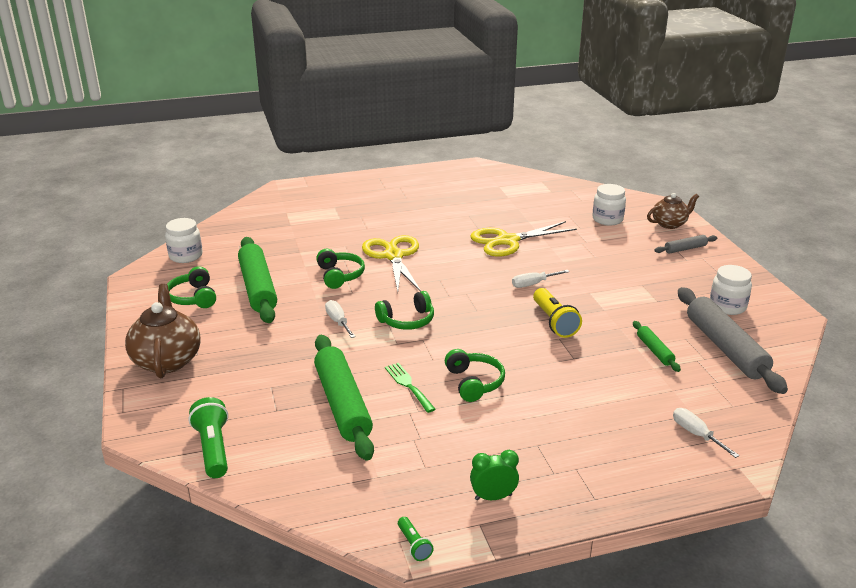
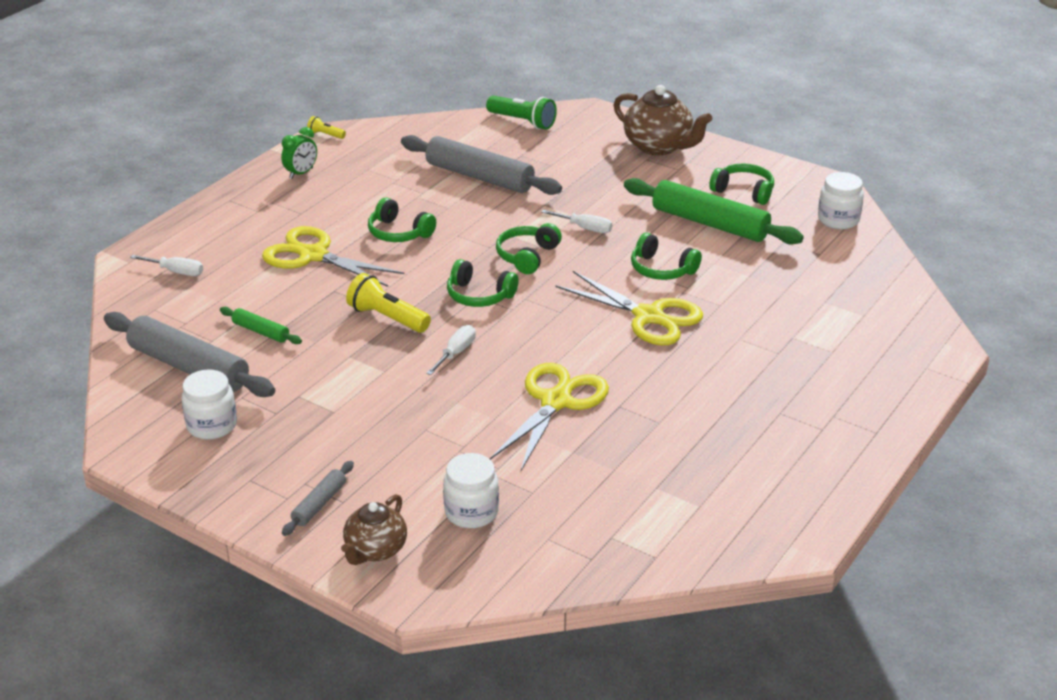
camera: 140 degrees right, 5 degrees up
green rolling pin [314,335,374,461] -> grey rolling pin [401,135,562,195]
green fork [385,363,436,413] -> none
green flashlight [398,517,433,561] -> yellow flashlight [307,116,346,139]
none -> yellow scissors [262,226,405,287]
none -> green headphones [447,259,519,307]

